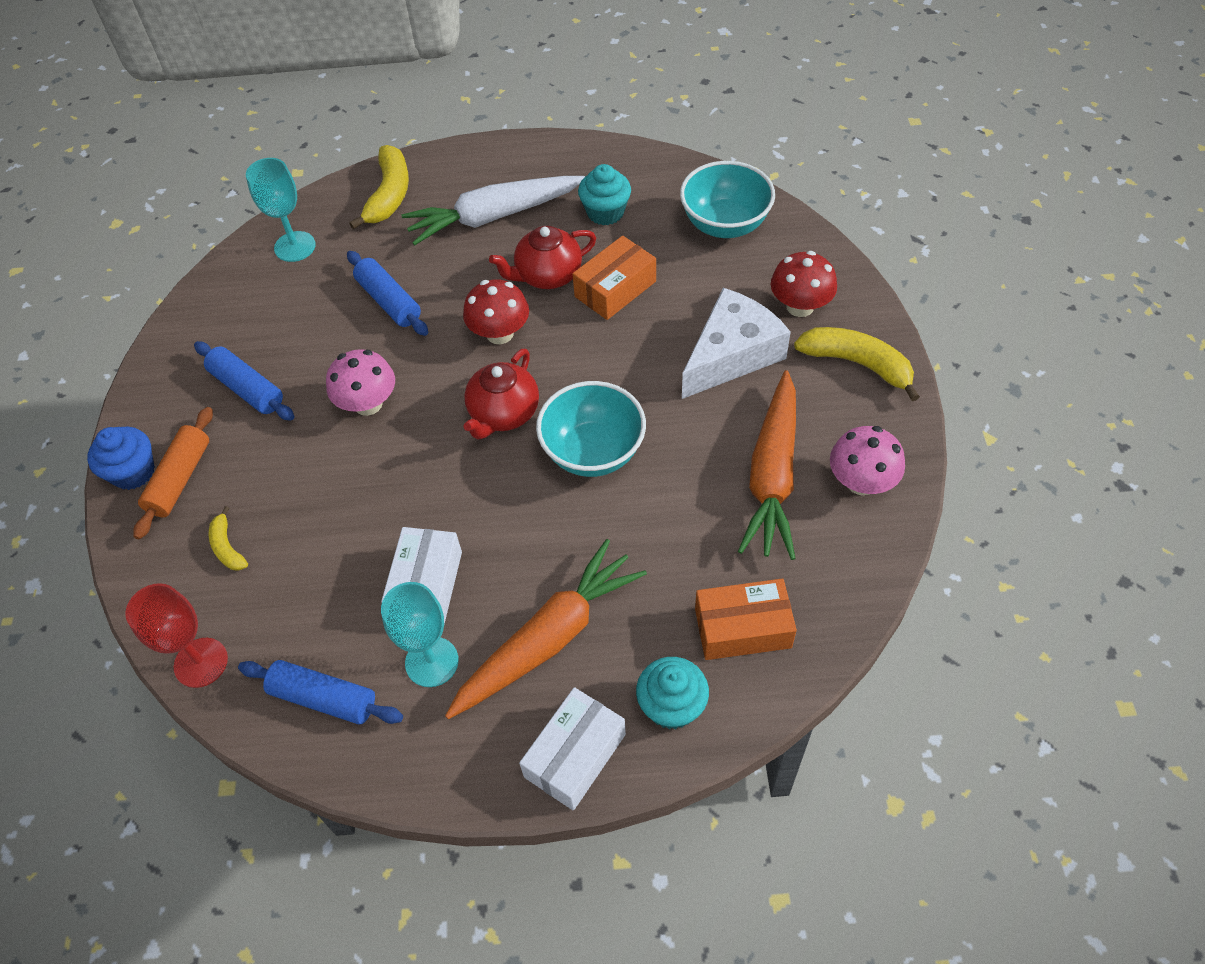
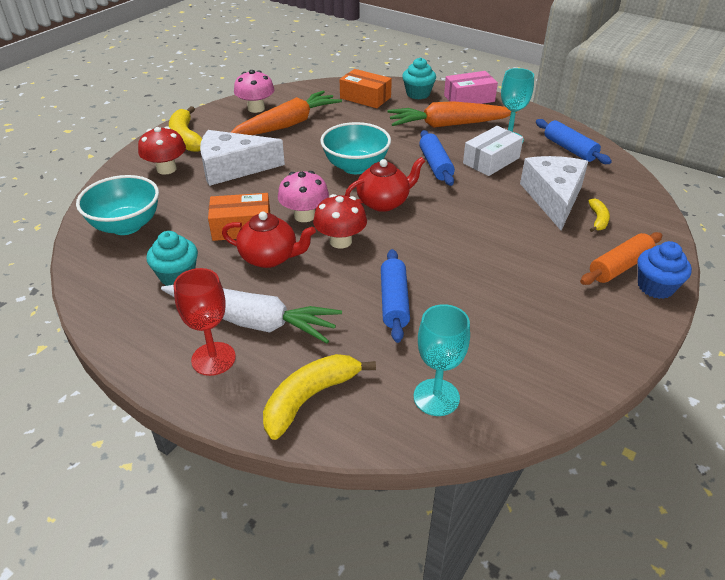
camera: 145 degrees left, 15 degrees down
red goblet [125,583,228,688] -> red goblet moved to [173,268,236,376]
blue rolling pin [194,341,294,421] -> blue rolling pin moved to [419,130,455,186]
pink mushroom [326,349,395,416] -> pink mushroom moved to [278,171,329,222]
white box [519,687,626,811] -> pink box [444,71,498,104]
none -> white cheese [520,156,588,231]

